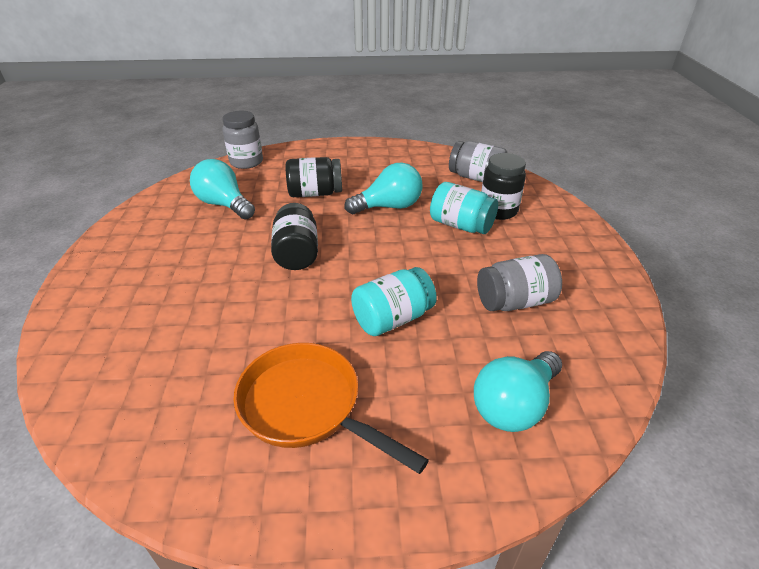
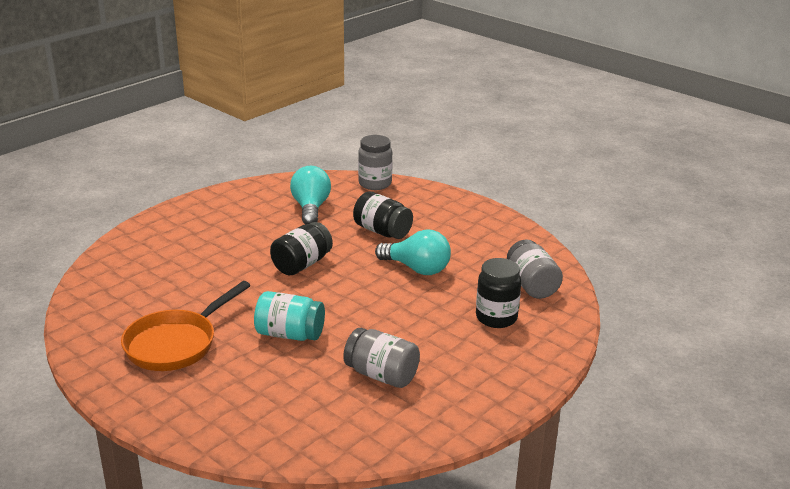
camera: 45 degrees right, 10 degrees down
orange pan [234,343,429,474] -> orange pan turned 135 degrees counterclockwise [121,281,251,371]
turquoise jar [430,182,498,234] -> none
turquoise light bulb [474,351,562,432] -> none

